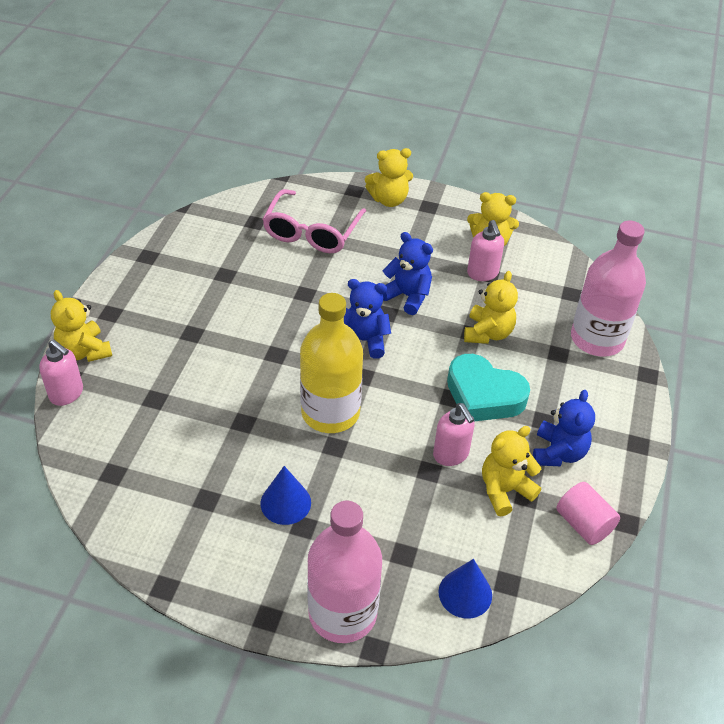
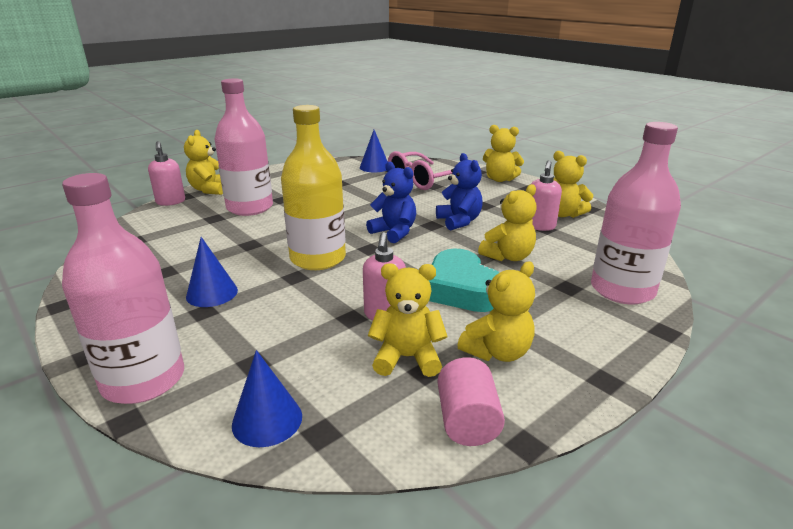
camera: 35 degrees right, 20 degrees down
blue teddy bear [533,390,595,466] -> yellow teddy bear [457,261,535,362]
none -> pink bottle [214,79,273,216]
none -> blue cone [360,130,388,173]

